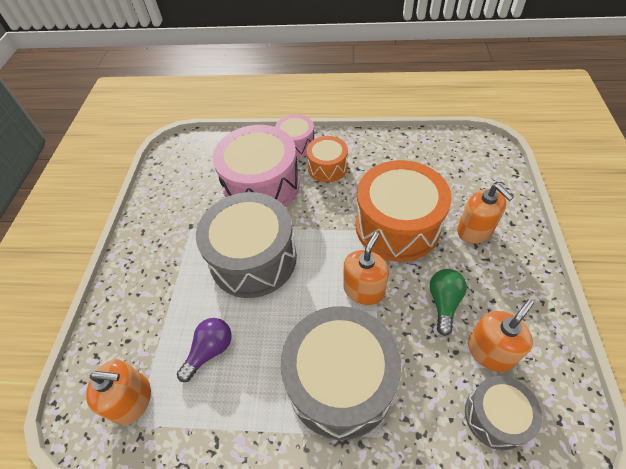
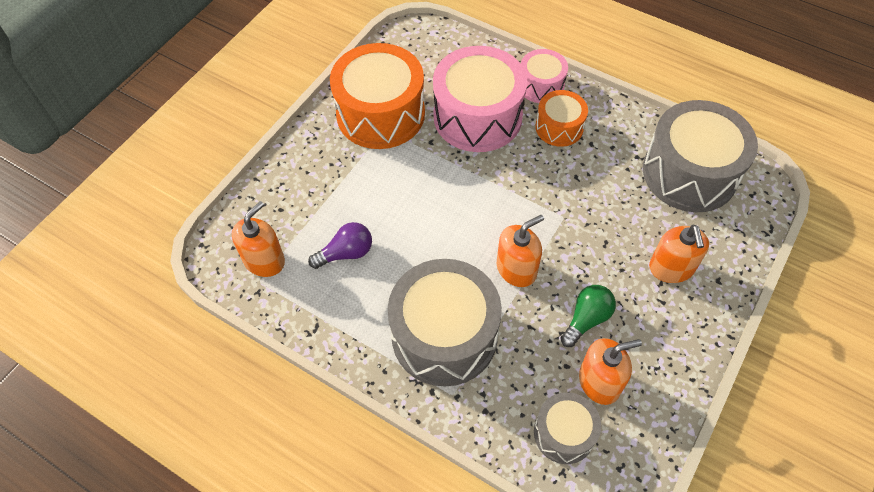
camera: 25 degrees right, 5 degrees up
orange soap dispenser [86,359,151,425] -> orange soap dispenser turned 90 degrees counterclockwise [232,201,285,277]
grey drum [196,192,297,298] -> grey drum moved to [643,100,758,212]
orange drum [355,160,451,262] -> orange drum moved to [330,43,425,149]

